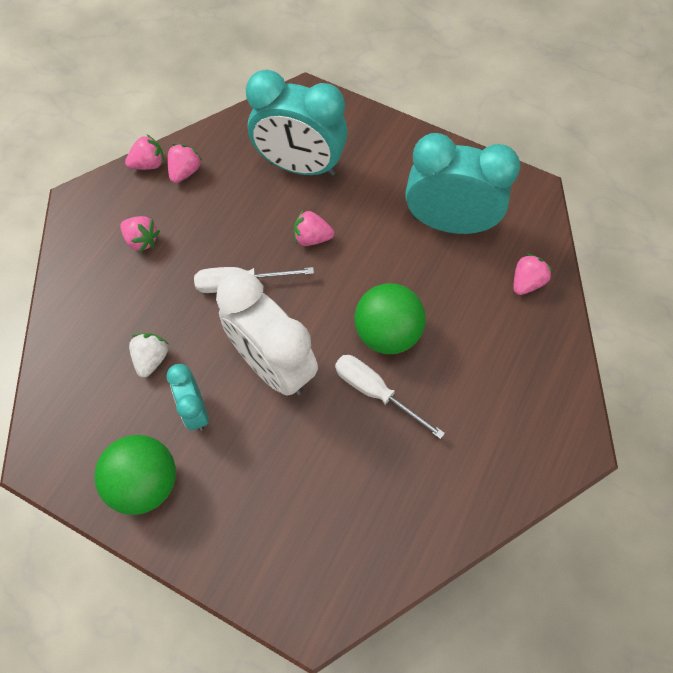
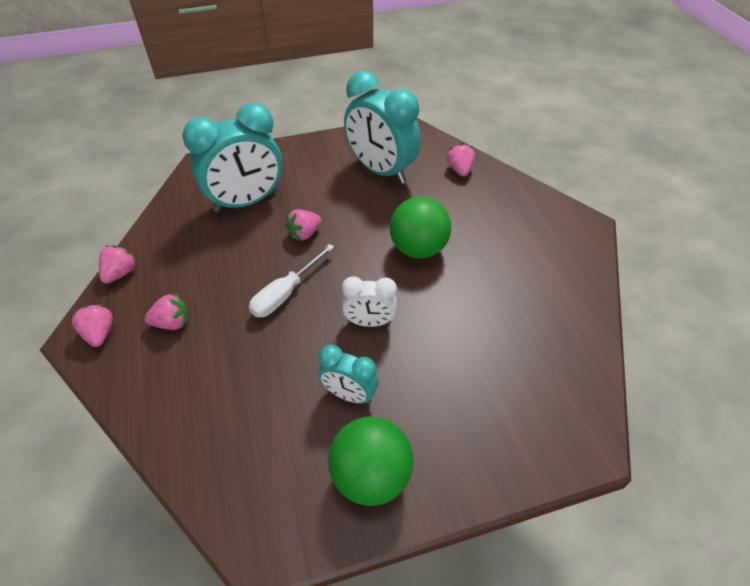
camera: 45 degrees left, 15 degrees down
white strawberry [129,333,169,378] -> none
pink strawberry [168,144,202,183] -> pink strawberry moved to [72,304,113,347]
white clock [216,272,318,396] -> white clock [342,276,397,327], size x0.52
white screwdriver [335,355,445,439] -> none
turquoise clock [406,133,520,234] -> turquoise clock turned 105 degrees counterclockwise [344,71,421,184]

